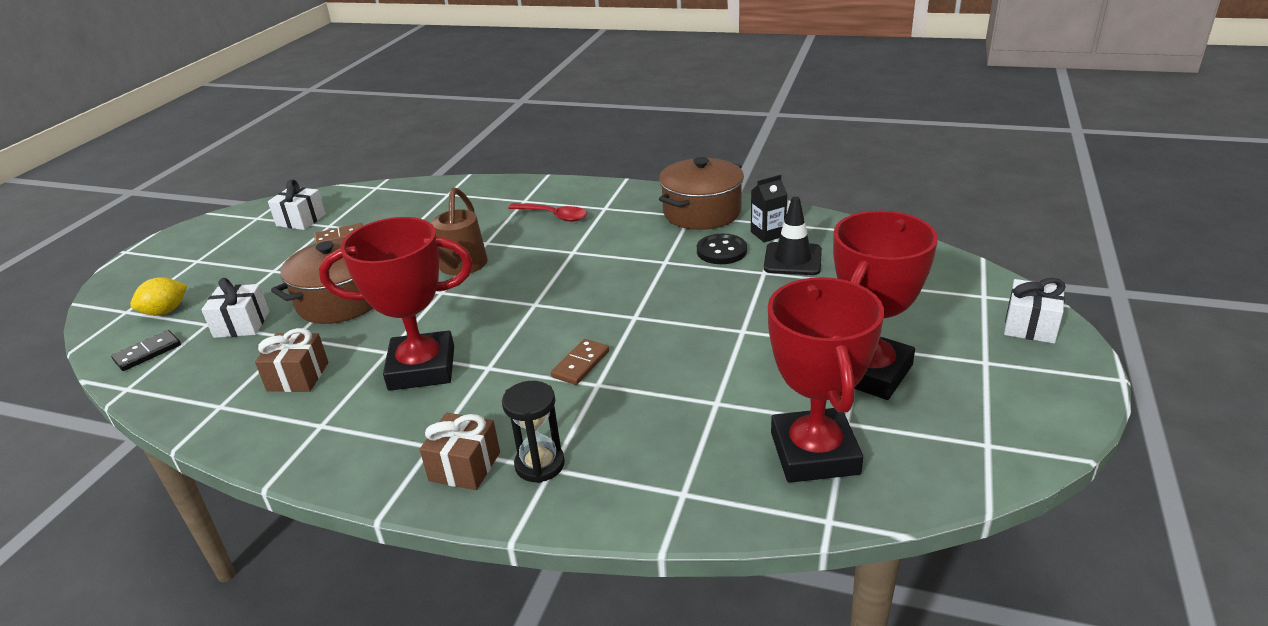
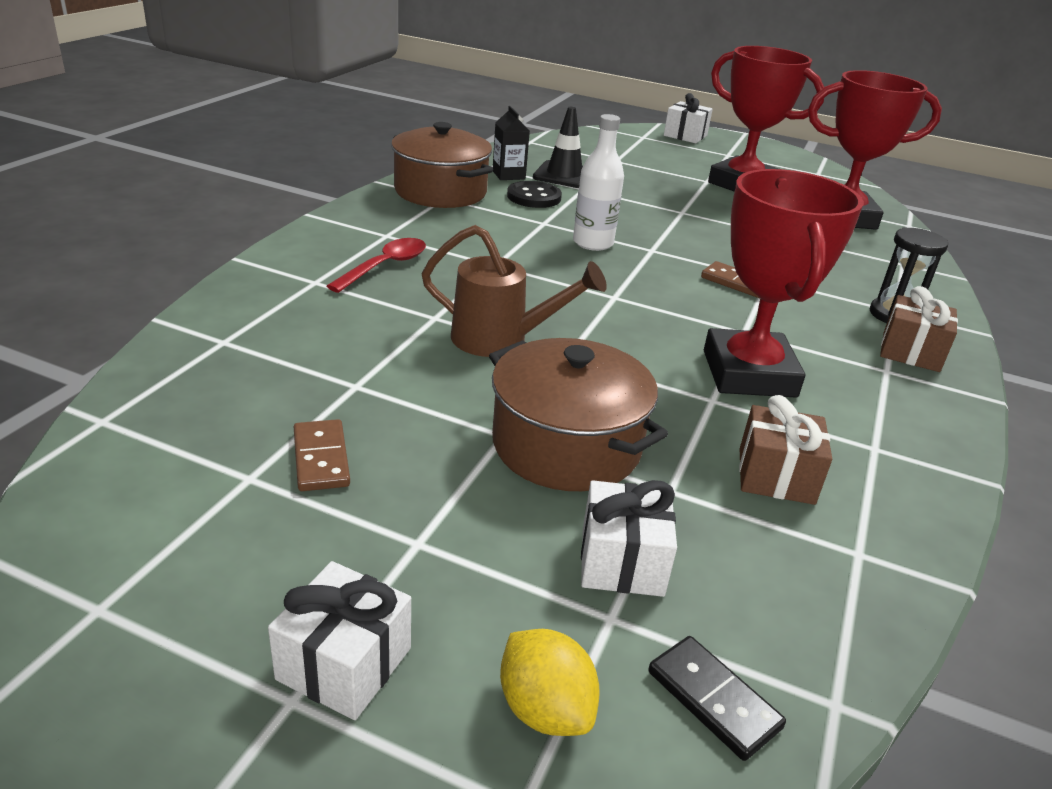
camera: 90 degrees left, 0 degrees up
white gift [268,179,326,230] -> white gift moved to [268,561,411,720]
none -> white bottle [573,114,624,251]

